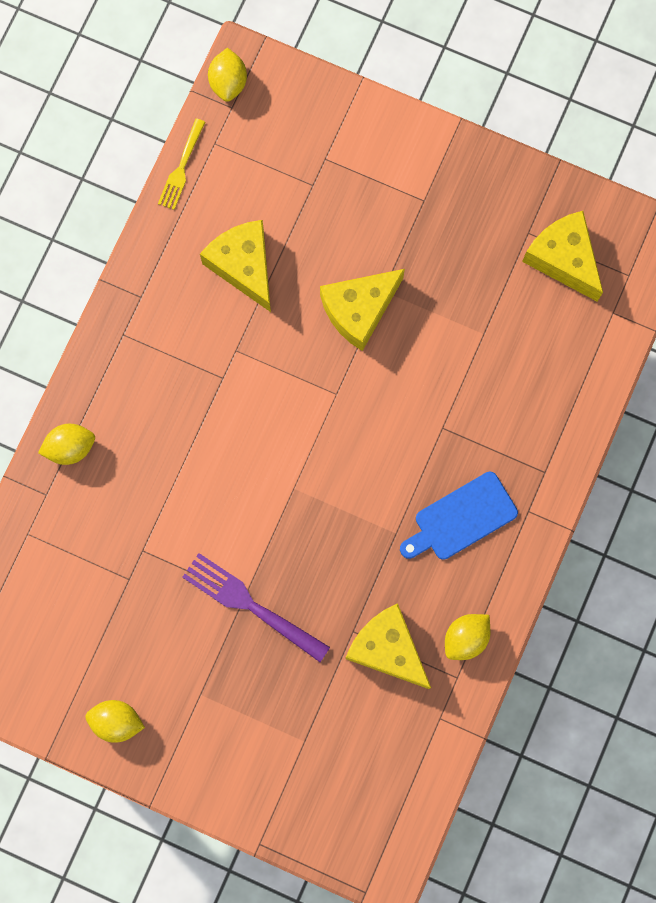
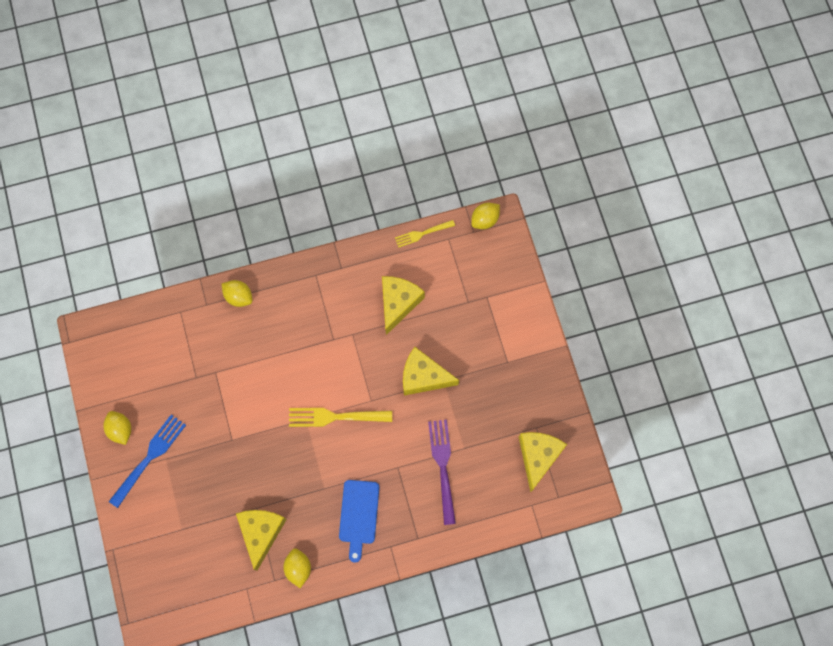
camera: 50 degrees right, 5 degrees down
purple fork [182,553,330,662] -> purple fork moved to [428,420,456,525]
blue cutting board [400,472,518,560] -> blue cutting board turned 105 degrees counterclockwise [339,480,379,563]
yellow lemon [445,614,490,660] -> yellow lemon turned 75 degrees clockwise [283,548,311,588]
none -> blue fork [109,414,186,508]
none -> yellow fork [289,408,392,427]

